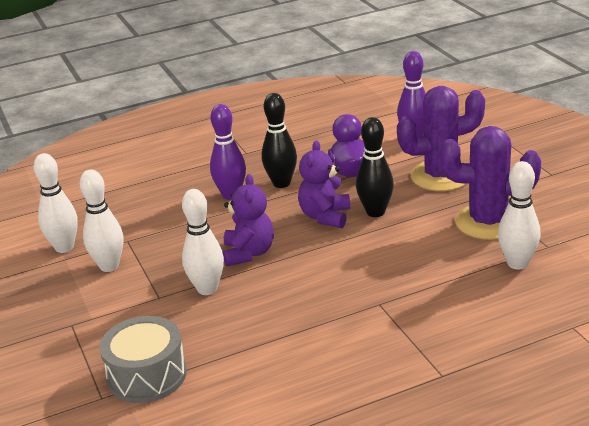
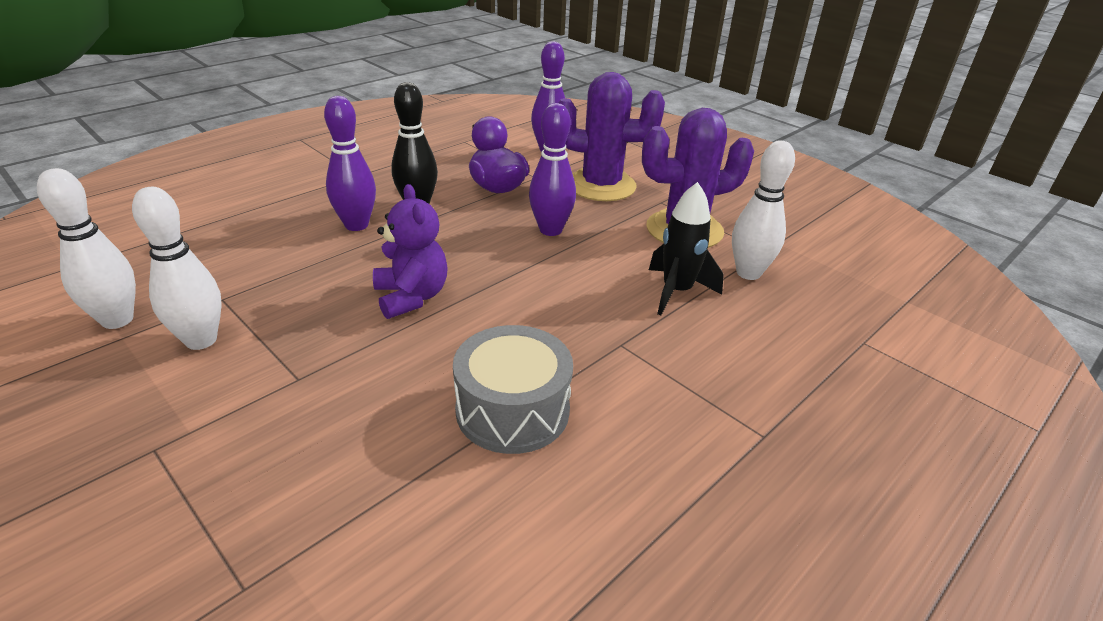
camera: 25 degrees left, 5 degrees up
grey drum [99,316,187,403] -> grey drum moved to [453,325,573,454]
white bowling pin [182,189,224,295] -> none
purple teddy bear [298,140,350,228] -> none
black bowling pin [356,117,394,217] -> purple bowling pin [529,103,576,236]
purple cactus [397,86,485,191] -> purple cactus turned 45 degrees clockwise [559,72,665,201]
none -> black rocket [649,182,724,315]

